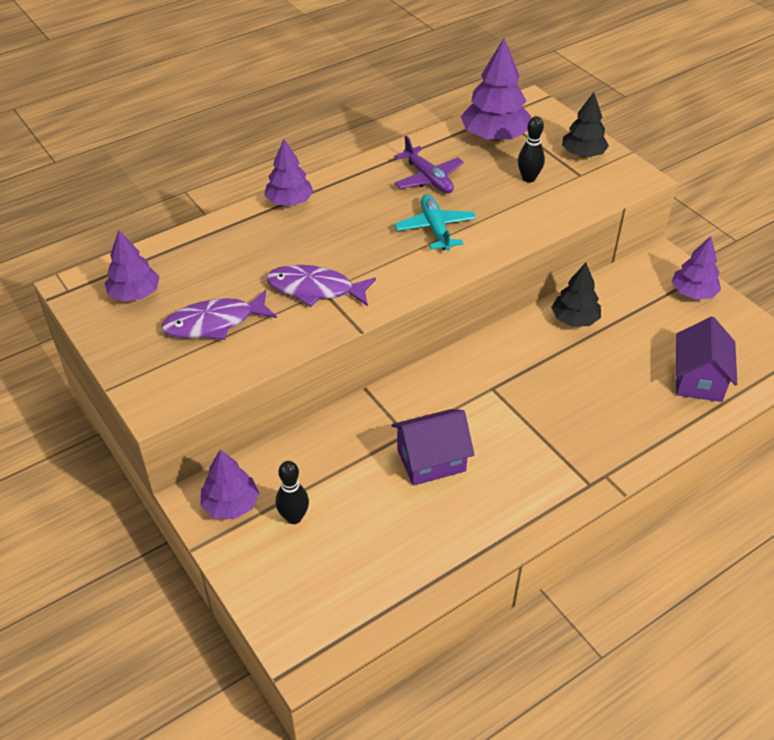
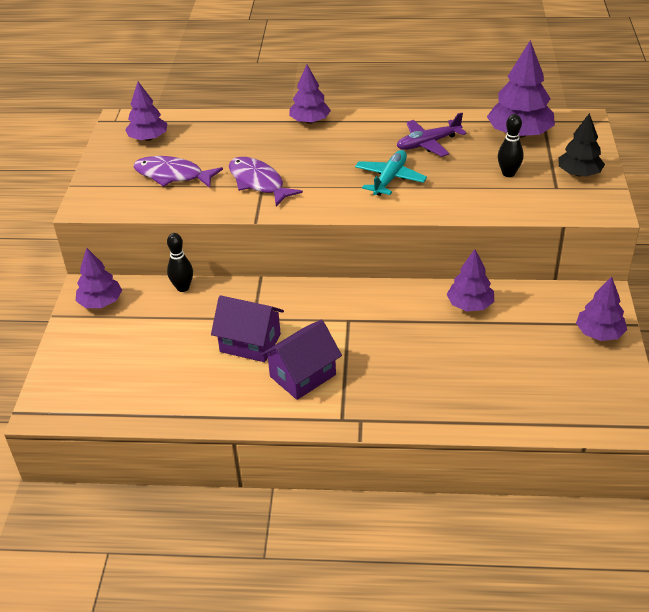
camera: 40 degrees right, 5 degrees down
black bowling pin [276,461,309,524] -> black bowling pin moved to [167,233,193,292]
purple plane [394,136,464,193] -> purple plane turned 60 degrees clockwise [397,113,467,157]
black tree [551,263,601,327] -> purple tree [446,249,494,311]
purple house [675,317,737,402] -> purple house moved to [261,320,342,400]

